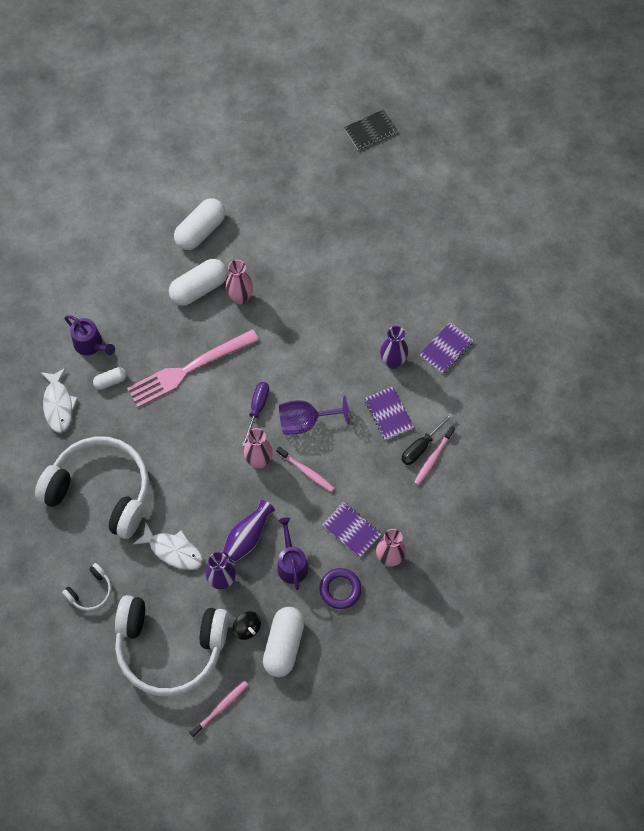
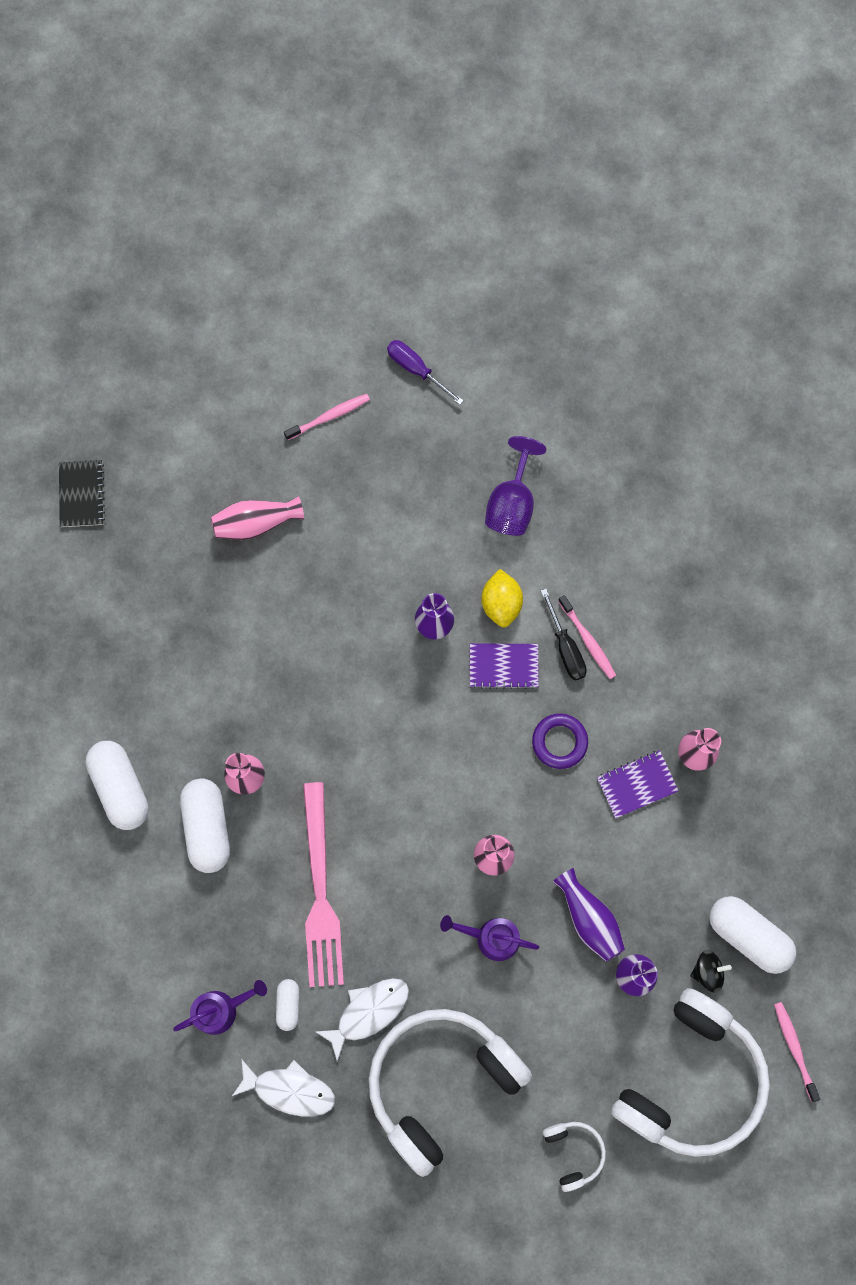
camera: 65 degrees left, 10 degrees up
white fish [133,523,203,570] -> white fish moved to [316,978,409,1061]
purple screwdriver [242,382,269,447] -> purple screwdriver moved to [387,340,464,405]
pink toothbrush [276,446,335,492] -> pink toothbrush moved to [284,394,370,440]
purple watering can [277,517,308,590] -> purple watering can moved to [440,915,539,961]
purple goblet [279,396,350,435] -> purple goblet moved to [485,436,546,536]
purple ring [319,568,362,609] -> purple ring moved to [532,714,588,769]
purple notebook [419,322,474,374] -> none
none -> pink vase [211,496,304,540]
none -> yellow lemon [481,569,523,628]

